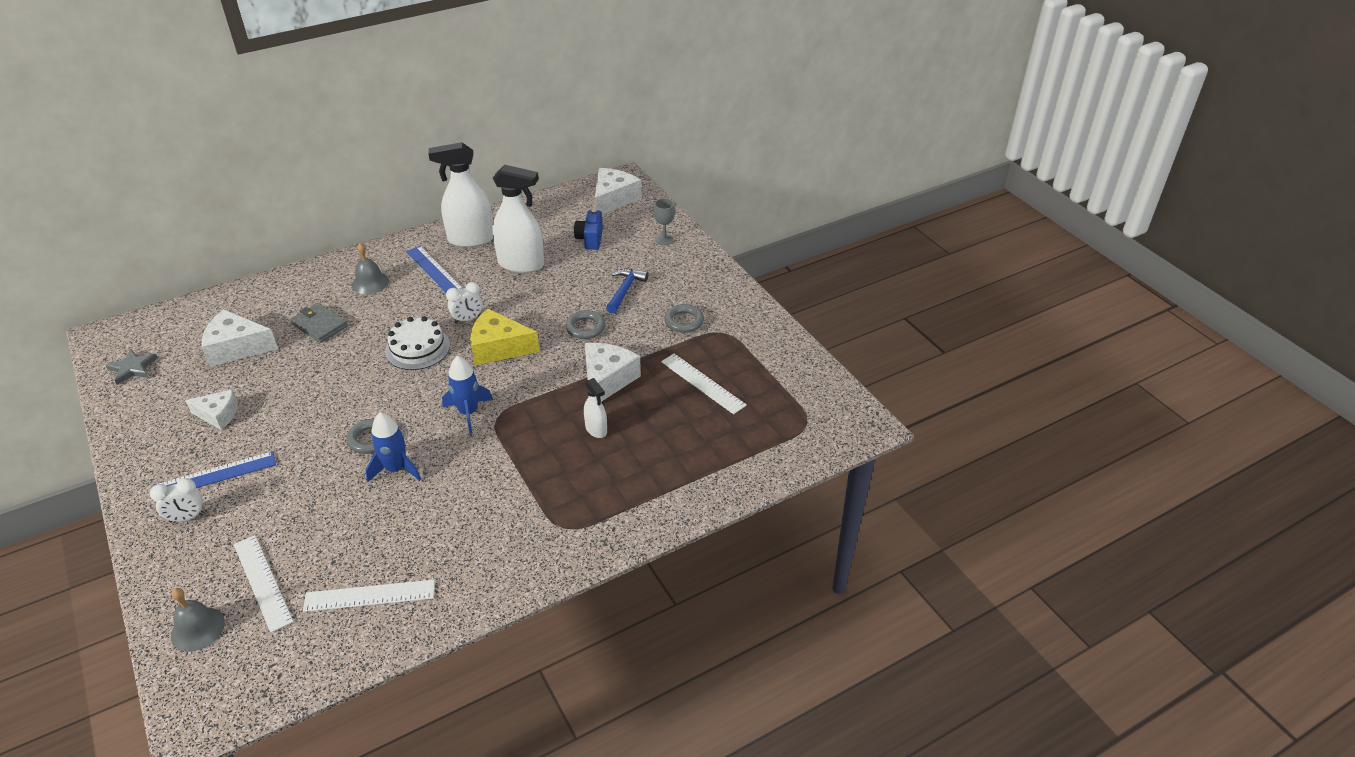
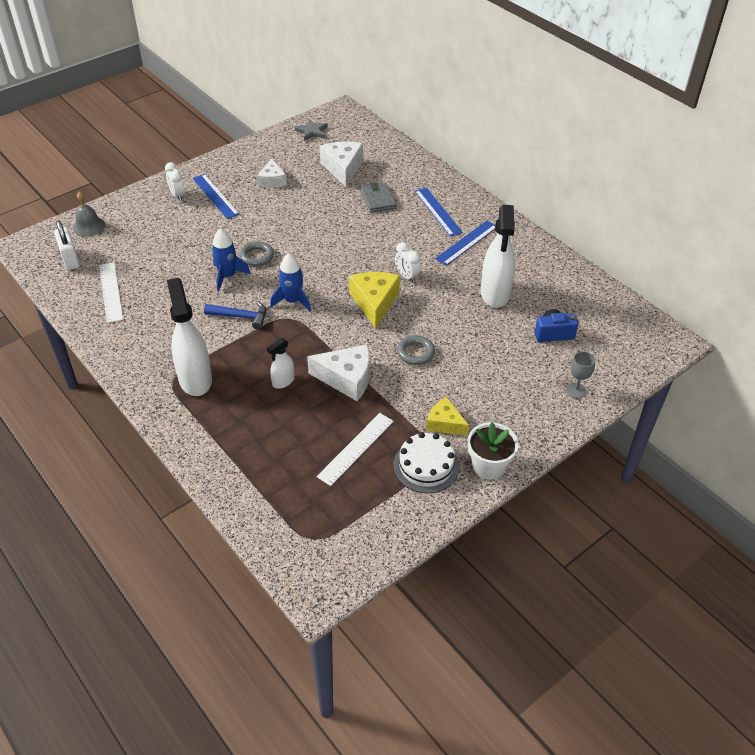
camera: 80 degrees right, 5 degrees up
white ruler [234,535,294,633] -> none
grey wallet [290,303,348,343] -> grey wallet turned 45 degrees counterclockwise [360,182,396,213]
grey bell [352,243,389,294] -> blue ruler [414,188,463,237]
white cake [385,316,450,370] -> white cake moved to [393,432,459,493]
white spray bottle [428,142,493,247] -> white spray bottle moved to [167,278,212,396]
white cheese [595,168,641,214] -> none
blue hammer [606,269,648,314] -> blue hammer moved to [204,301,266,329]
grey ring [664,304,704,333] -> yellow cheese [426,397,469,436]
none -> white padlock [54,220,80,270]
none -> white flower pot [467,422,519,479]

